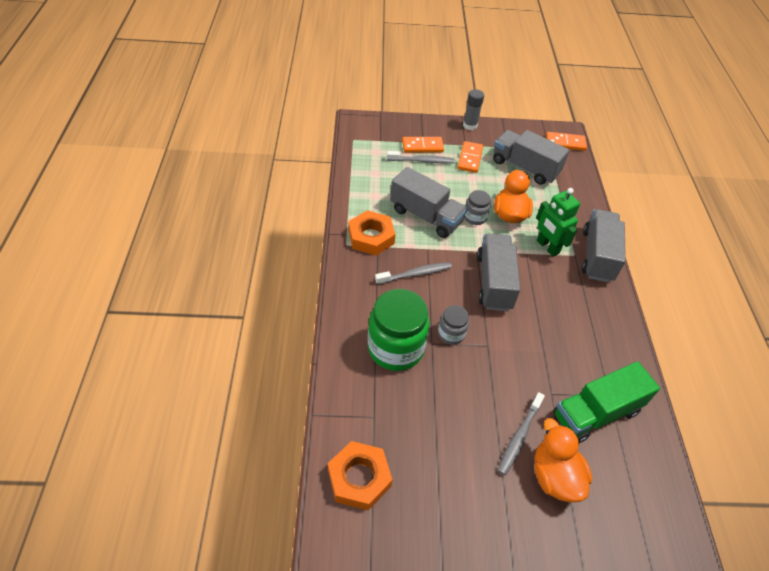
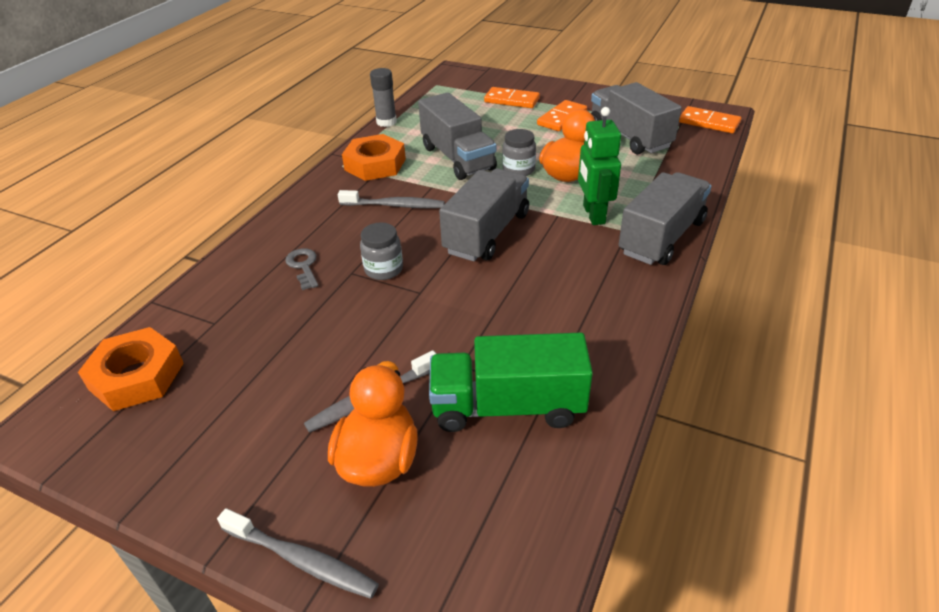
camera: 30 degrees right, 10 degrees down
green jar [368,289,430,371] -> grey key [285,248,318,290]
grey toothbrush [387,151,455,163] -> grey toothbrush moved to [217,508,379,599]
grey glue stick [463,89,484,130] -> grey glue stick moved to [370,68,397,127]

